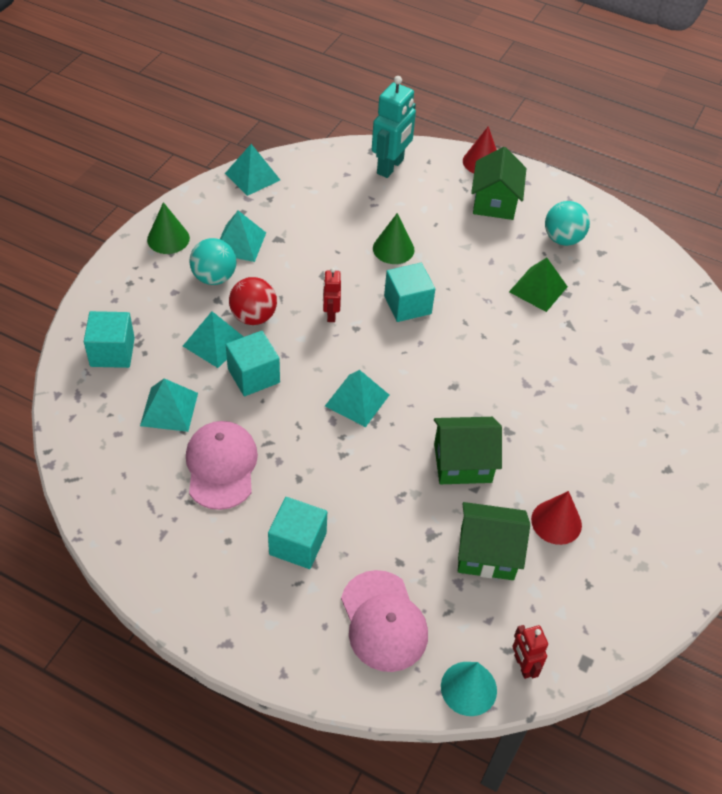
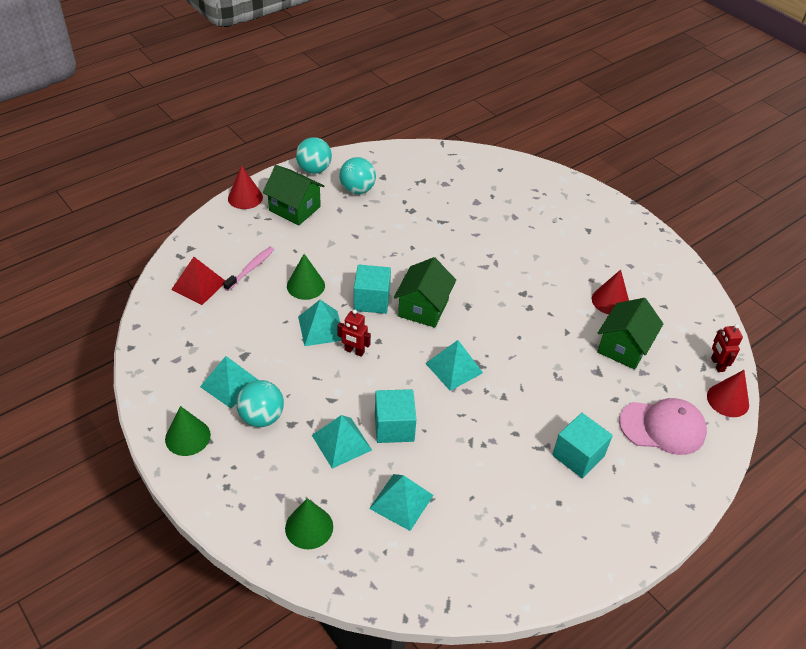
camera: 65 degrees left, 5 degrees down
turquoise cube [84,311,135,368] -> green cone [285,498,333,549]
pink cap [186,421,258,510] -> none
turquoise pyramid [225,144,280,196] -> turquoise pyramid moved to [298,300,342,346]
red ball [229,277,277,325] -> none
turquoise robot [372,76,416,178] -> none
green house [434,417,502,484] -> green house moved to [394,257,456,328]
turquoise cone [441,662,497,716] -> red cone [707,370,749,417]
green pyramid [509,258,568,312] -> none
red robot [512,625,548,679] -> red robot turned 75 degrees clockwise [711,324,743,372]
none -> red pyramid [171,257,225,305]
none -> pink toothbrush [223,247,274,291]
none -> turquoise ball [296,137,332,174]

